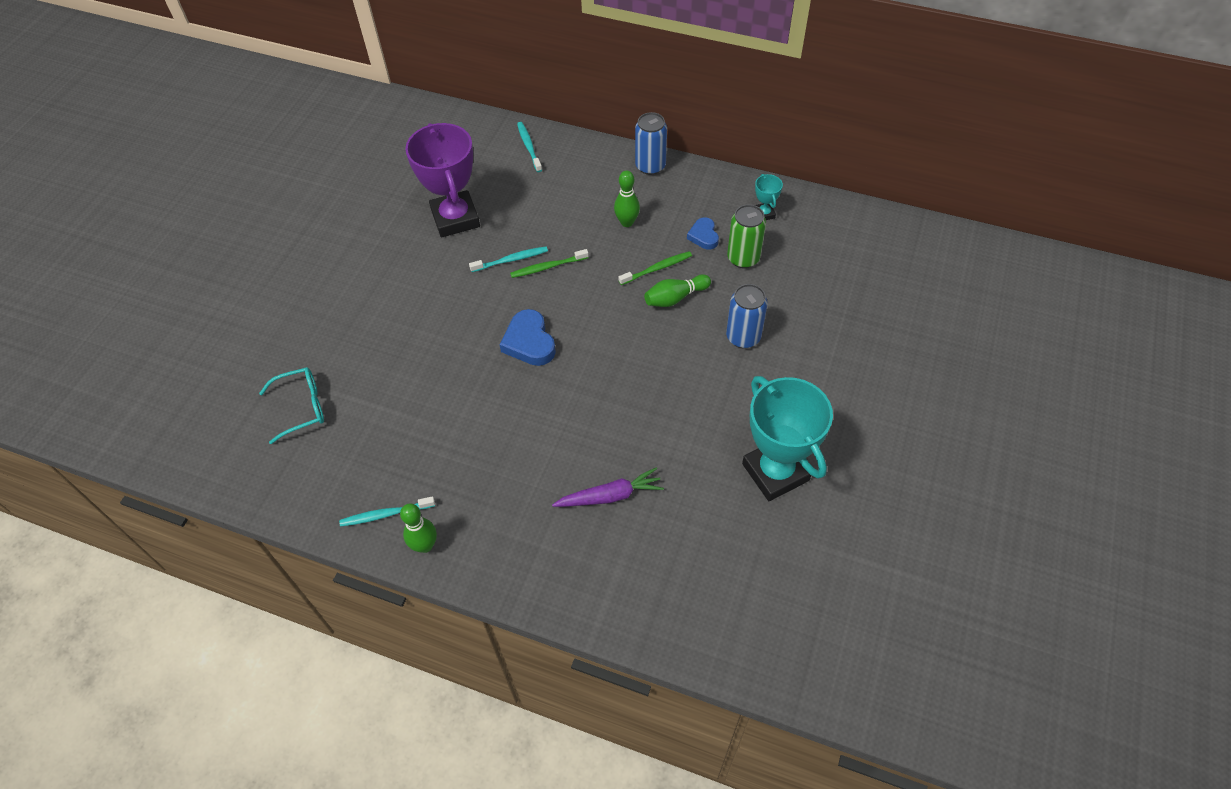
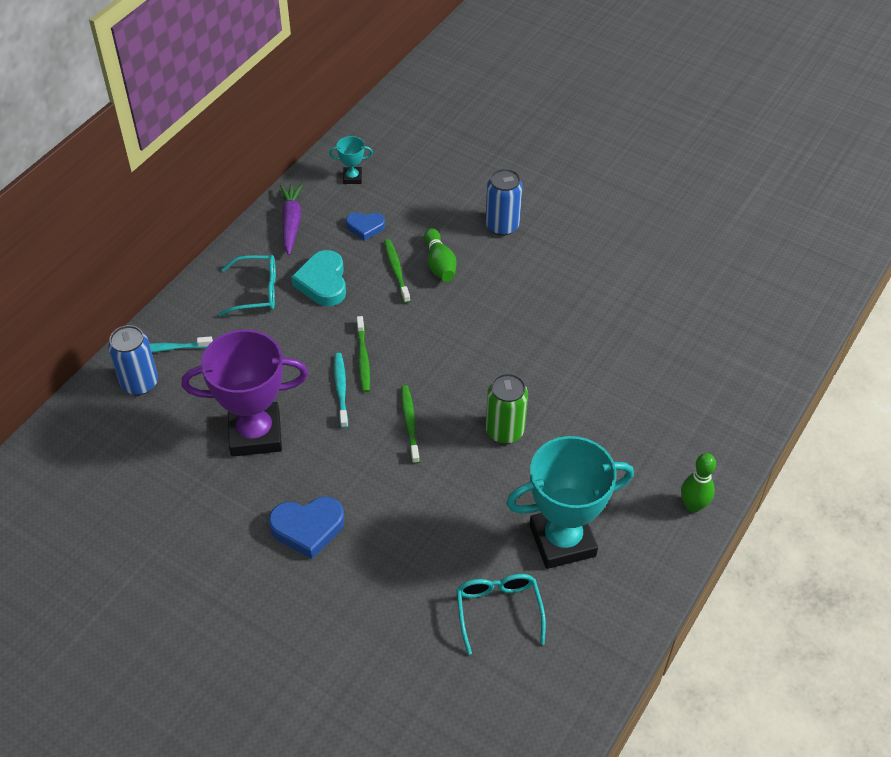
camera: 80 degrees left, 5 degrees down
turquoise toothbrush [339,496,435,527] -> none
blue heart [499,309,556,366] -> blue heart moved to [269,497,344,559]
purple carrot [552,467,664,507] -> purple carrot moved to [280,184,303,255]
green bowling pin [614,170,640,227] -> turquoise heart [291,250,346,306]
blue can [635,112,667,175] -> blue can moved to [108,325,158,395]
green can [727,204,766,268] -> green can moved to [486,373,528,444]
turquoise trophy [742,376,833,501] -> turquoise trophy moved to [506,436,634,569]
none -> turquoise glasses [218,255,276,316]
none -> green toothbrush [401,385,420,464]

